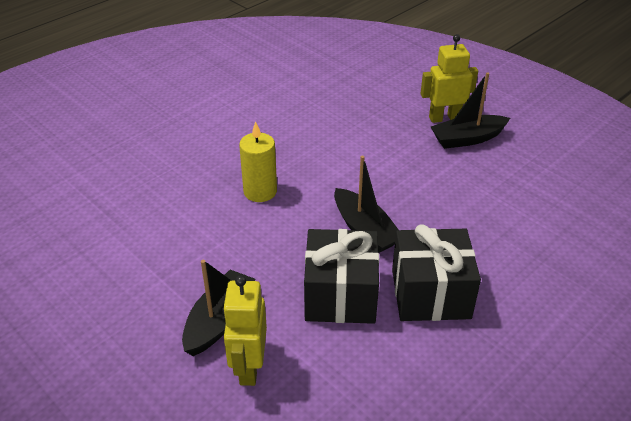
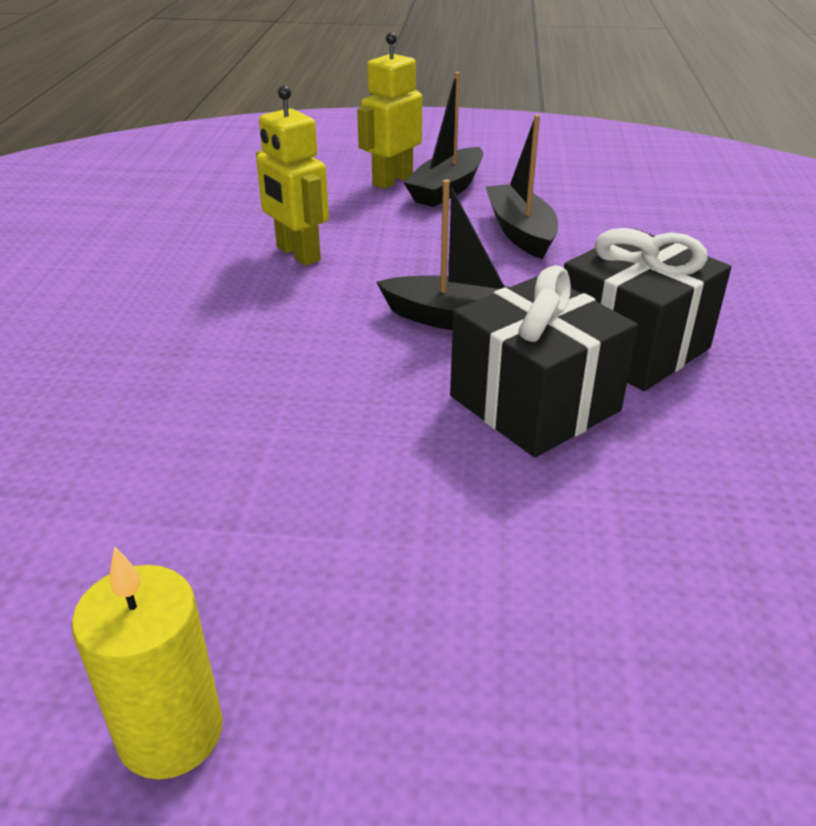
camera: 40 degrees left, 5 degrees down
black boat [182,260,255,356] -> black boat moved to [486,115,558,259]
yellow robot [223,276,267,386] -> yellow robot moved to [256,86,329,266]
yellow candle [239,121,277,202] -> yellow candle moved to [71,546,223,779]

